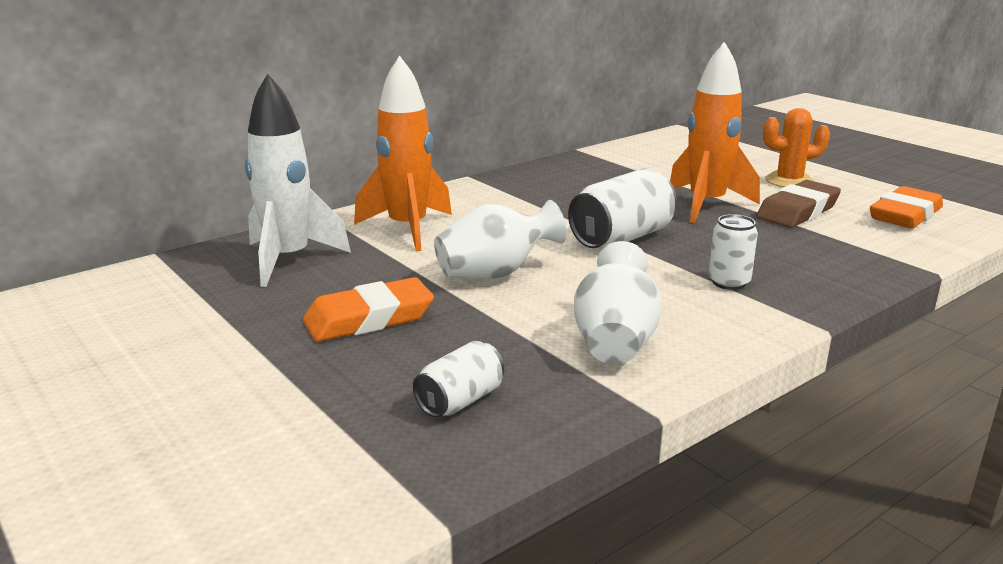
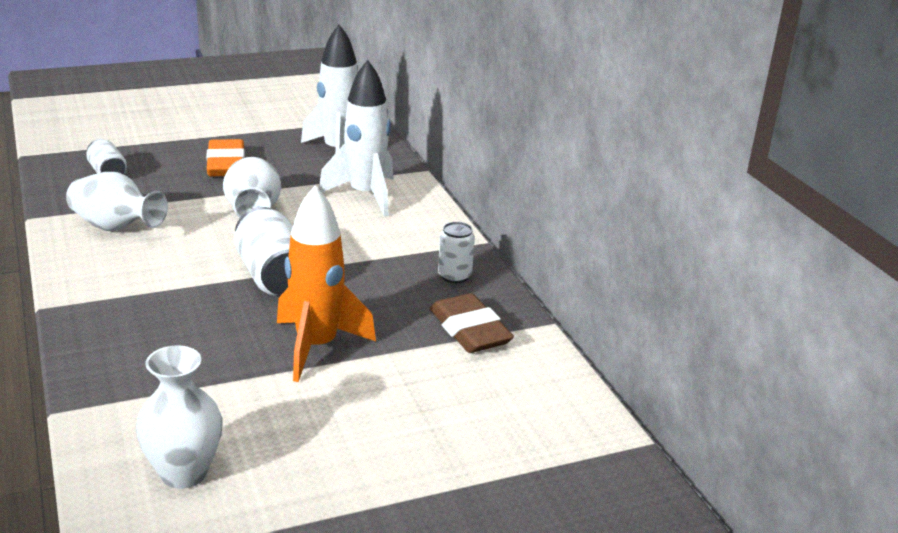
camera: 105 degrees right, 5 degrees up
orange rocket [354,55,452,252] -> white rocket [319,60,394,217]
white can [709,214,758,290] -> white can moved to [438,222,475,283]
brown eraser [756,180,841,228] -> brown eraser moved to [430,293,514,353]
orange cactus [763,108,830,187] -> none
orange eraser [870,186,943,228] -> white vase [136,345,223,489]

